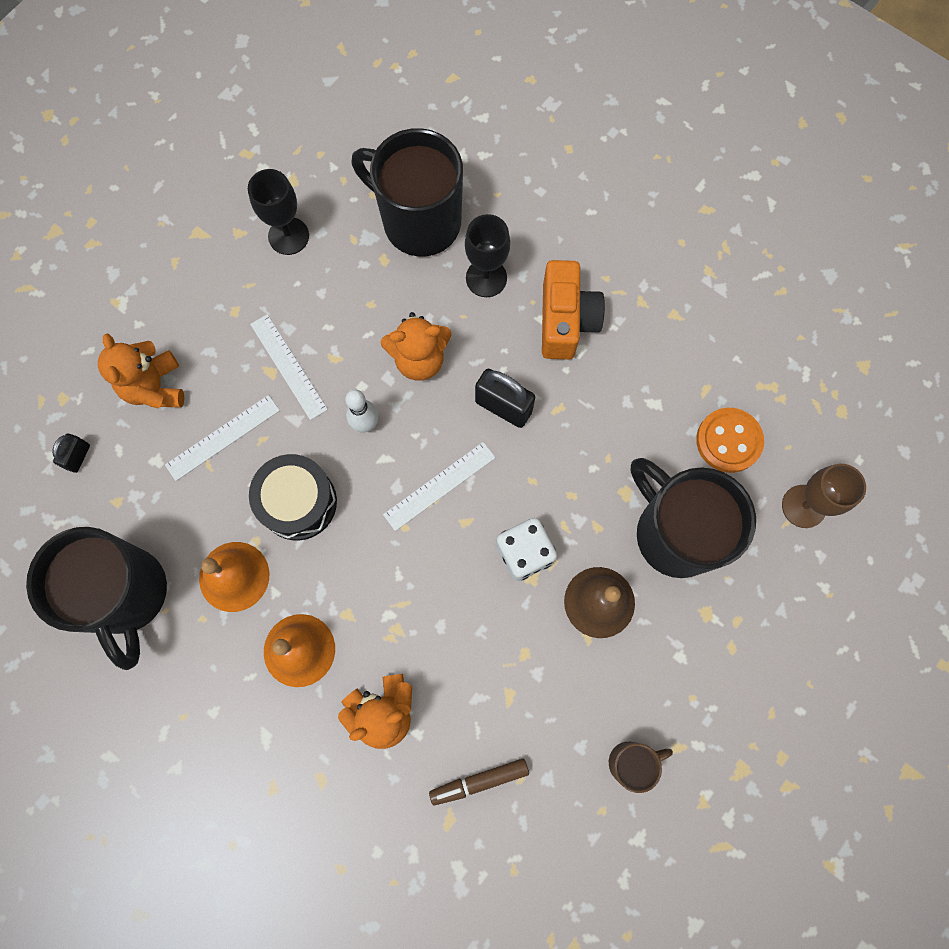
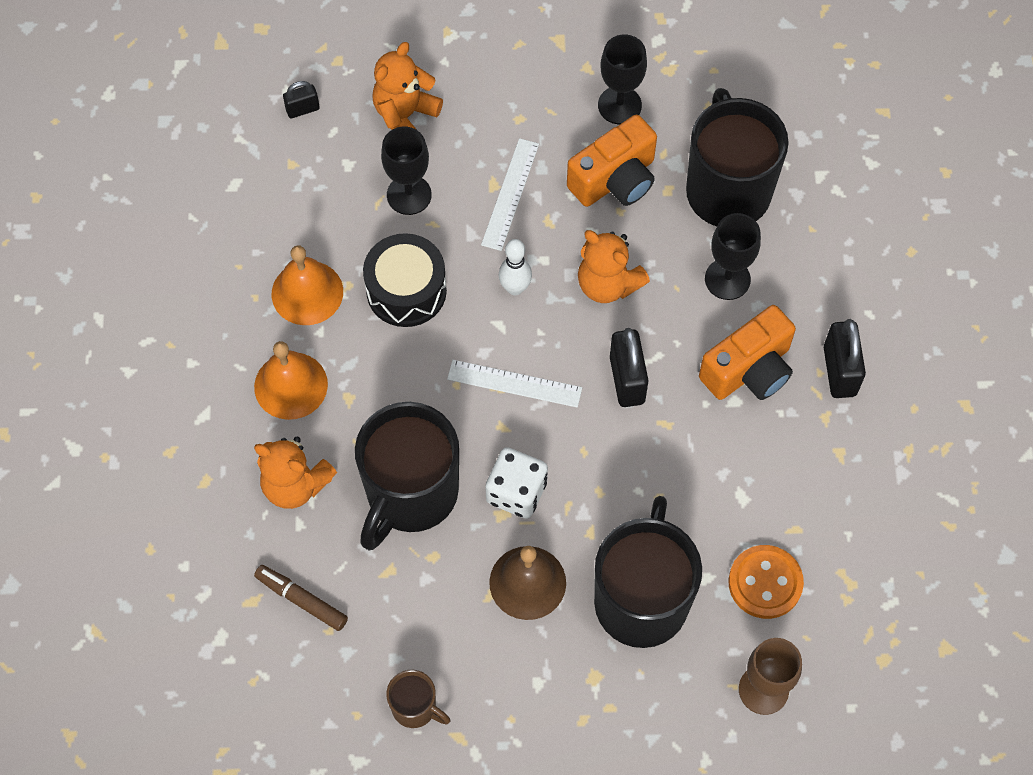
camera: 50 degrees right, 10 degrees down
black mug [26,527,167,670] -> black mug moved to [355,402,459,550]
white ruler [165,395,280,481] -> black goblet [381,127,432,215]
none -> orange camera [567,115,657,207]
none -> black padlock [824,319,866,398]

